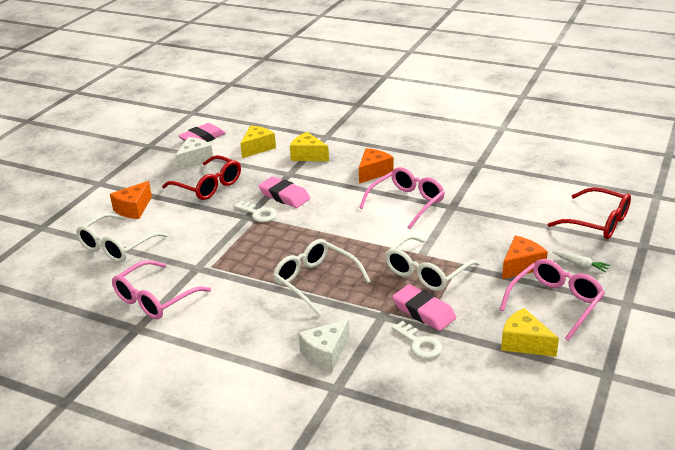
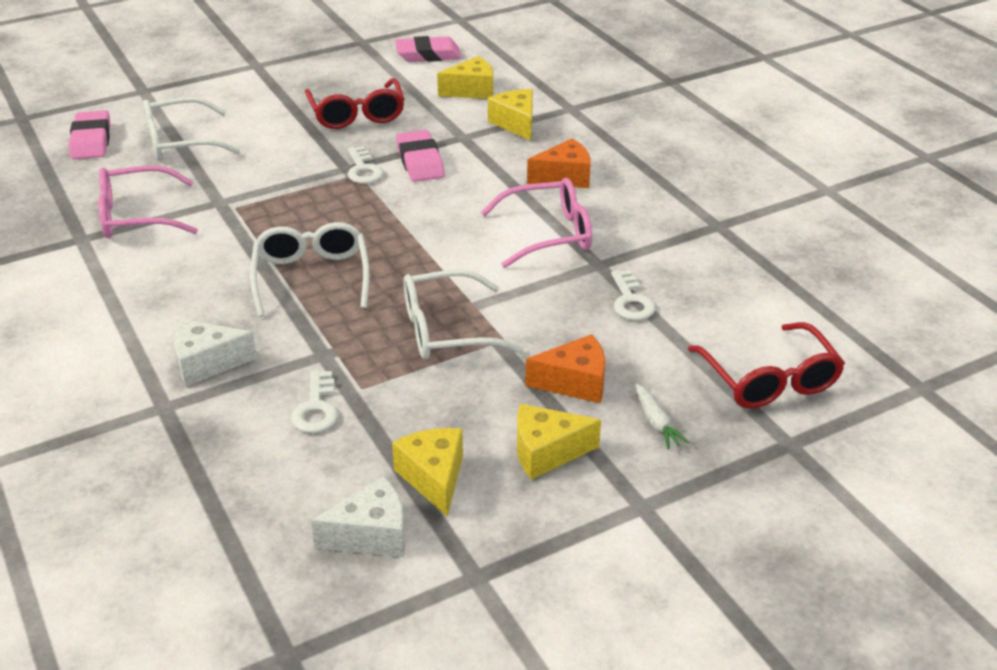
camera: 35 degrees right, 5 degrees up
orange cheese [110,181,152,219] -> none
white cheese [175,137,213,170] -> white cheese moved to [311,476,406,557]
pink eraser [392,284,456,331] -> pink eraser moved to [69,110,110,159]
pink glasses [500,259,605,341] -> yellow cheese [517,404,601,480]
none -> white key [611,270,655,320]

